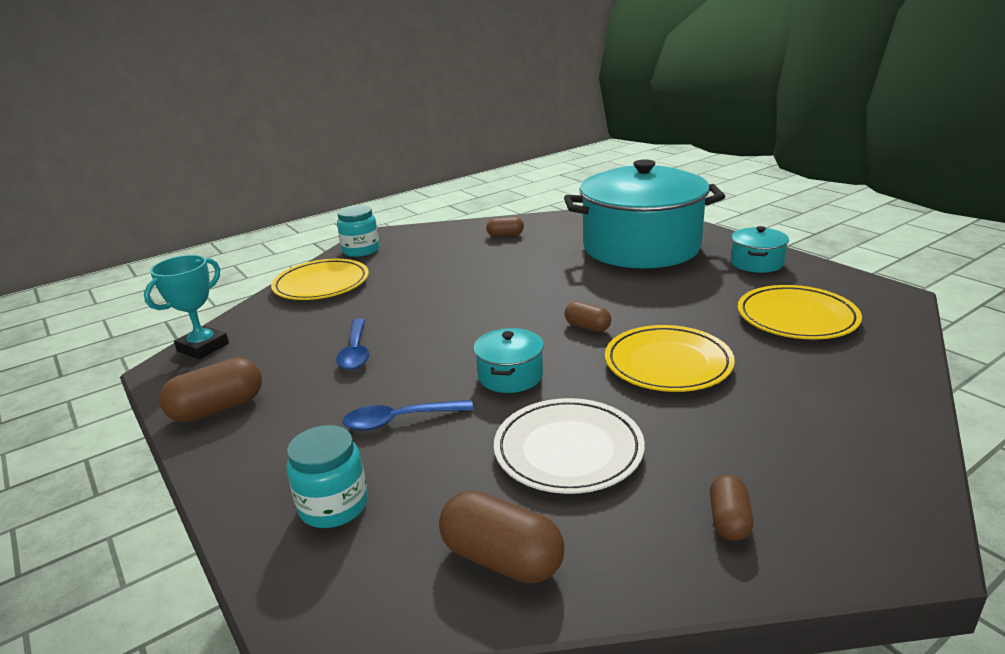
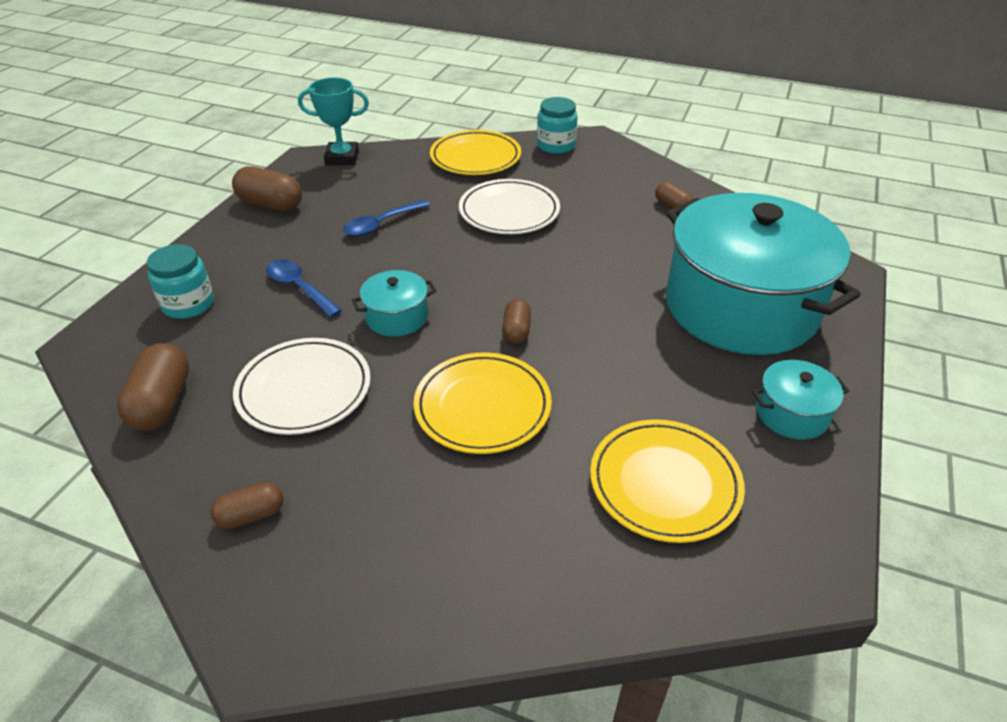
camera: 55 degrees right, 15 degrees up
none -> white plate [459,179,560,234]

